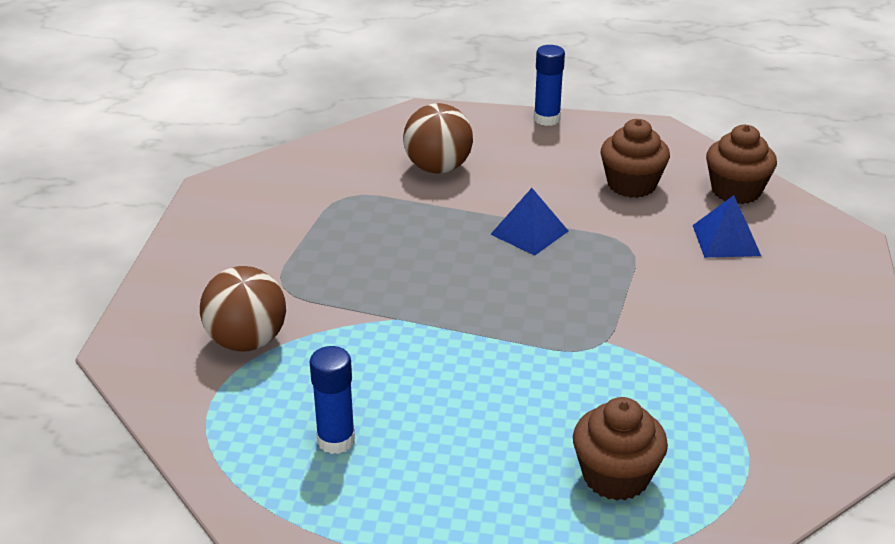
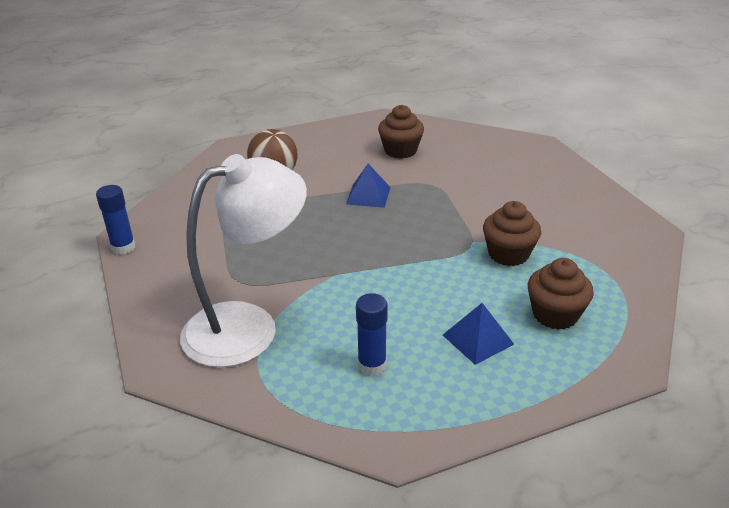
camera: 30 degrees left, 0 degrees up
brown ball [200,266,286,352] -> white lamp [180,154,307,367]
blue glue stick [534,45,565,126] -> blue glue stick moved to [96,185,135,255]
blue pyramid [693,195,761,258] -> blue pyramid moved to [443,303,514,365]
brown cupcake [706,125,777,204] -> brown cupcake moved to [483,201,541,266]

